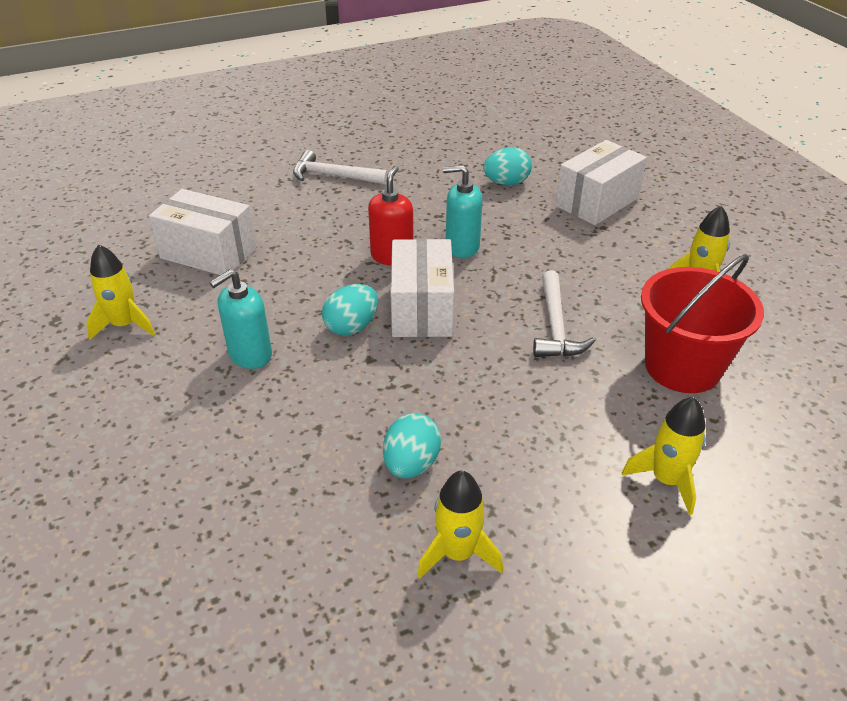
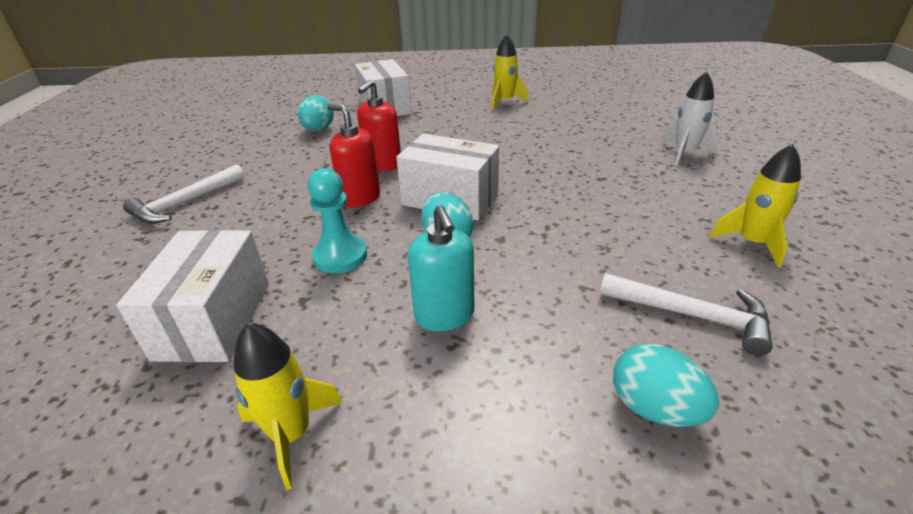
camera: 65 degrees left, 5 degrees down
white box [149,189,256,275] -> white box turned 45 degrees counterclockwise [116,230,269,362]
turquoise egg [383,413,441,478] -> turquoise egg moved to [613,343,719,427]
turquoise soap dispenser [443,165,483,258] -> red soap dispenser [357,79,401,171]
white hammer [533,271,595,357] -> white hammer moved to [600,273,773,356]
yellow rocket [622,397,706,515] -> white rocket [662,72,718,166]
red bucket [641,254,764,393] -> none
none -> turquoise pawn [308,168,367,273]

